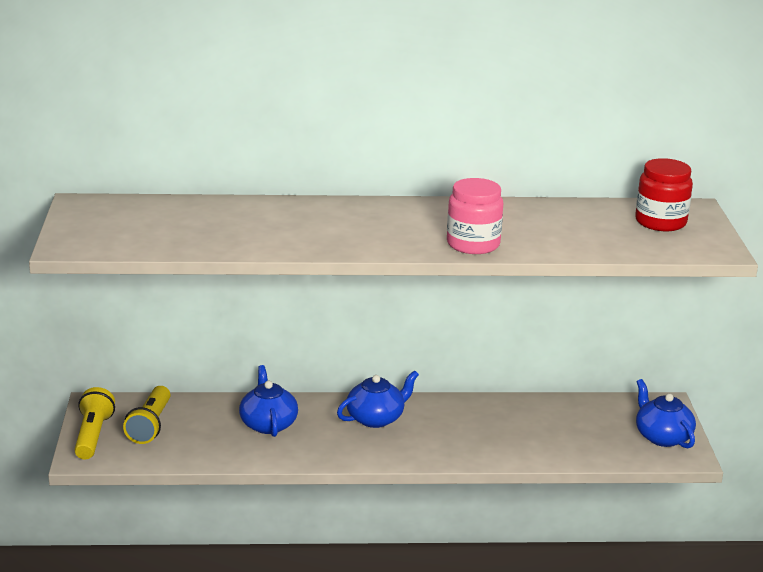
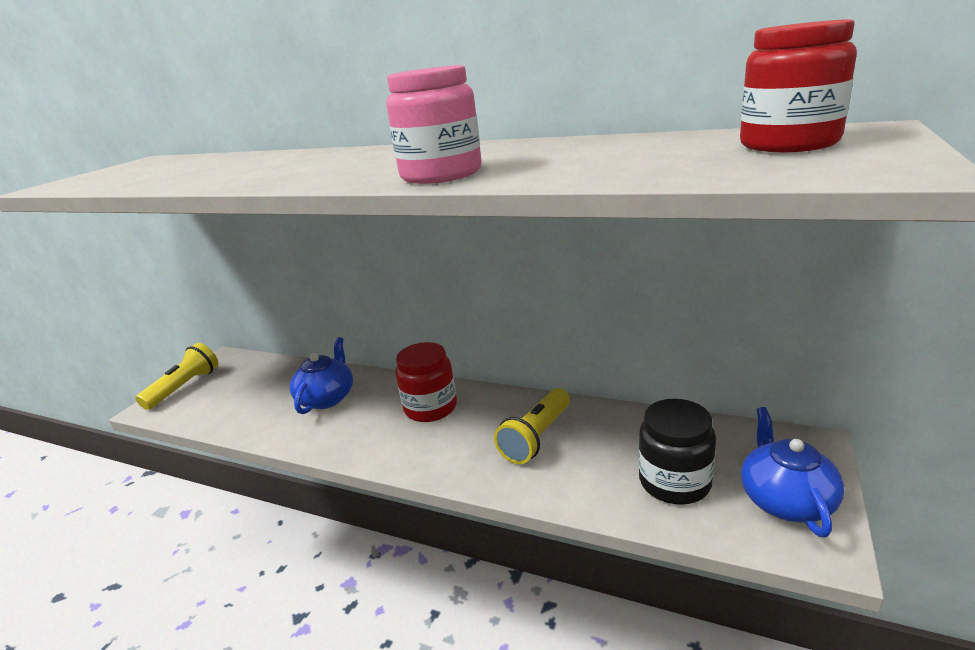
camera: 30 degrees right, 0 degrees up
yellow flashlight [123,386,170,444] -> yellow flashlight moved to [494,388,570,464]
blue teapot [337,370,419,428] -> red jar [395,342,457,422]
none -> black jar [639,399,716,505]

